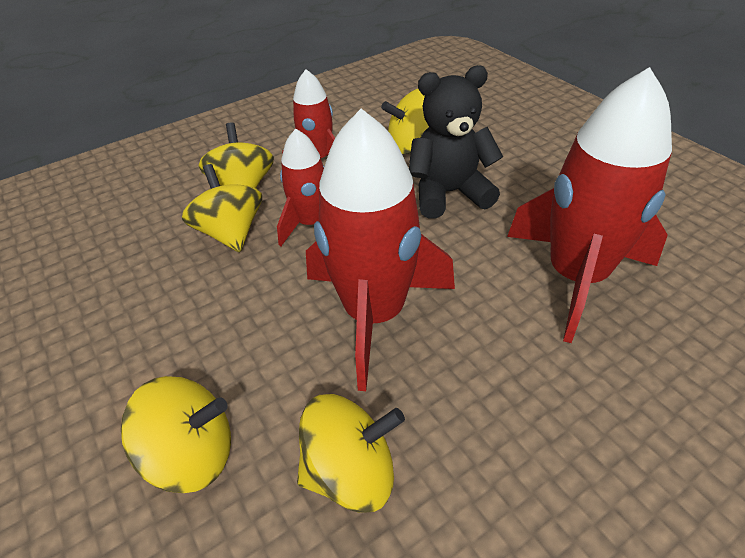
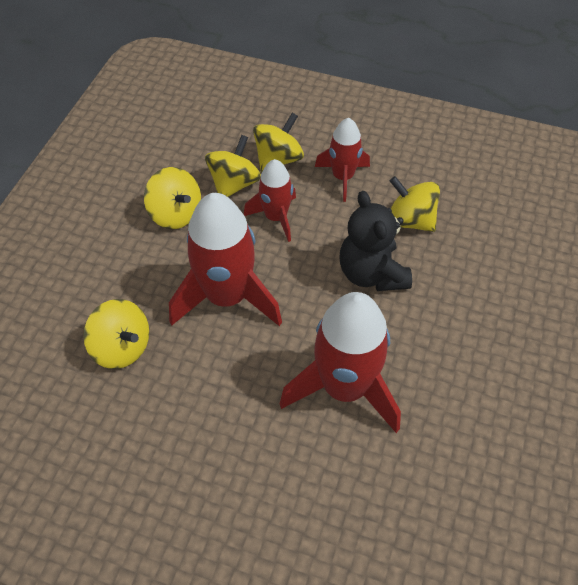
camera: 50 degrees right, 10 degrees up
yellow spinning top [121,376,231,493] -> yellow spinning top moved to [144,167,201,229]
black teddy bear [409,65,503,218] -> black teddy bear turned 150 degrees counterclockwise [339,191,412,291]

